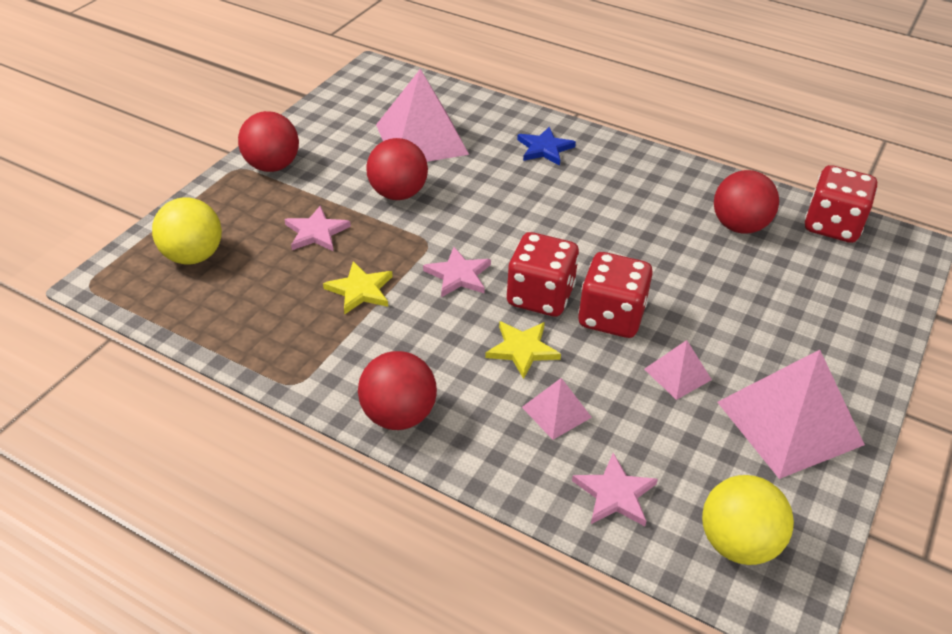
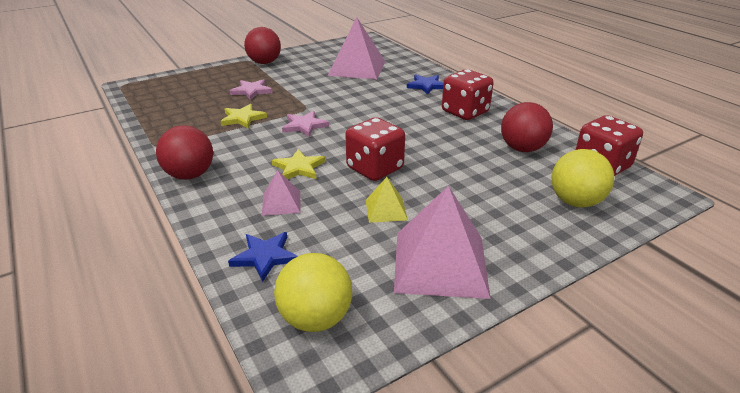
camera: 30 degrees right, 10 degrees down
yellow ball [152,197,222,265] -> yellow ball moved to [551,149,614,207]
red ball [366,138,428,200] -> none
red dice [506,232,579,317] -> red dice moved to [442,69,493,120]
pink star [572,453,658,526] -> blue star [228,232,298,282]
pink pyramid [644,340,712,400] -> yellow pyramid [366,177,408,223]

